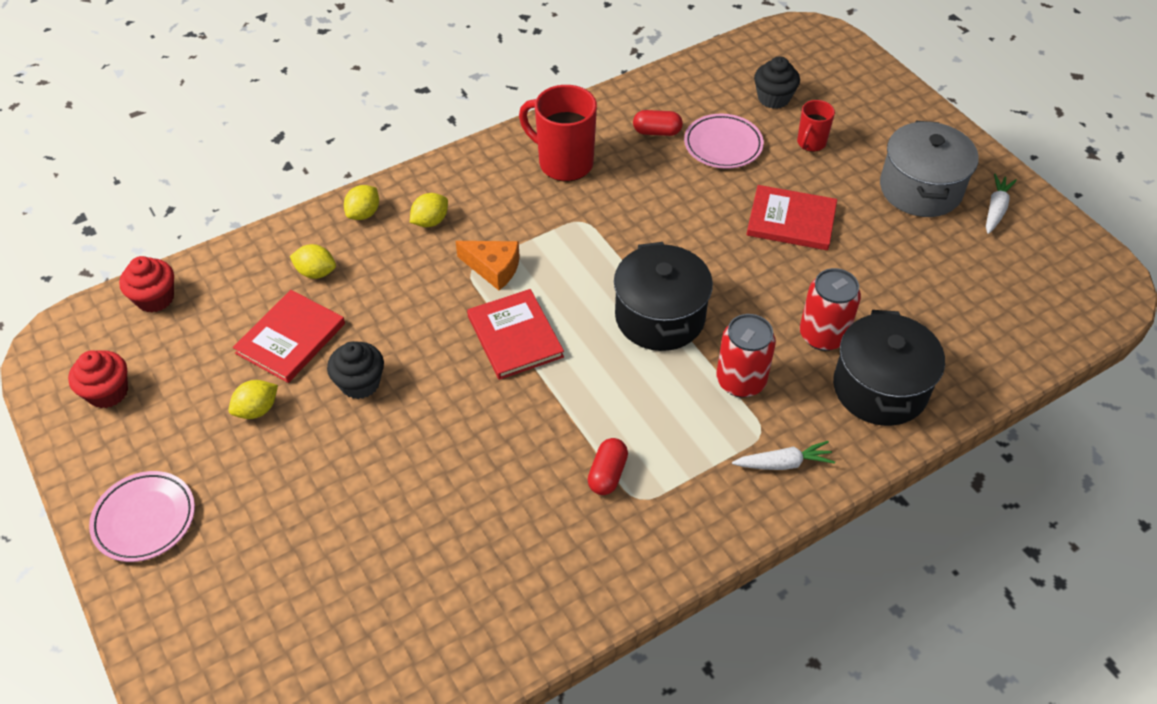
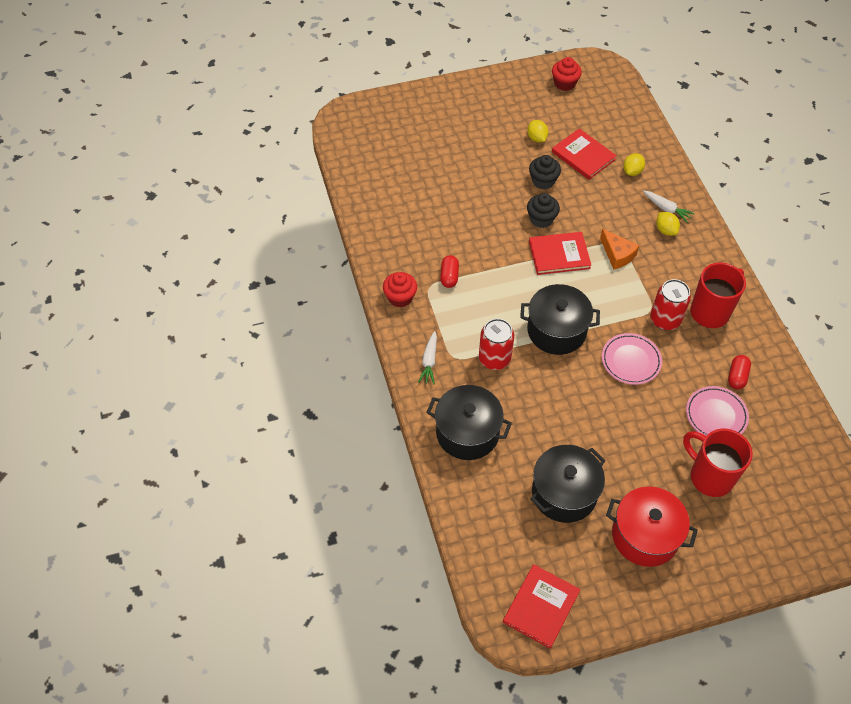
camera: 105 degrees right, 5 degrees up
pink plate [89,471,195,562] -> pink plate moved to [602,333,662,385]
red cupcake [119,256,174,313] -> red cupcake moved to [383,272,417,308]
yellow lemon [344,185,379,220] -> none
orange cheese [456,241,520,290] -> orange cheese turned 75 degrees counterclockwise [600,229,640,270]
red capsule [588,438,628,495] -> red capsule turned 60 degrees clockwise [440,255,459,288]
red book [746,185,837,250] -> red book moved to [503,565,580,649]
black cupcake [754,56,800,109] -> black cupcake moved to [527,193,560,228]
red mug [797,100,835,152] -> red mug [683,429,753,497], size x1.82
red can [800,268,861,351] -> red can moved to [650,279,691,330]
grey pot [880,121,979,217] -> red pot [606,486,698,567]
white carrot [986,174,1017,234] -> white carrot moved to [643,191,695,223]
none -> black pot [530,445,606,523]

